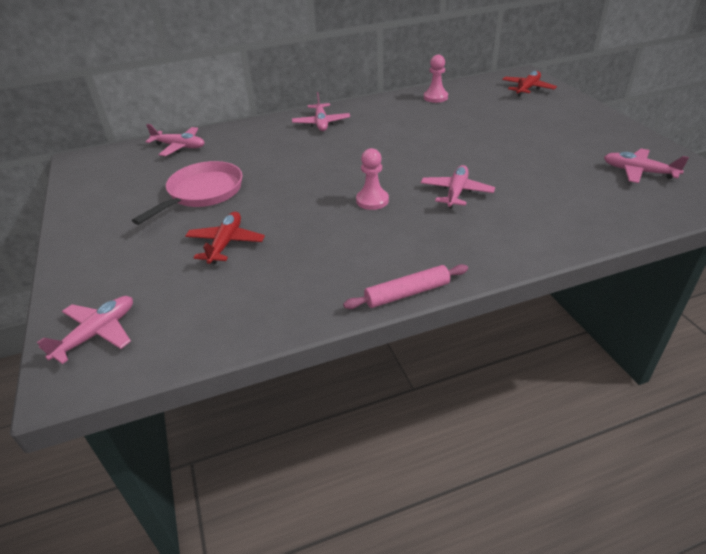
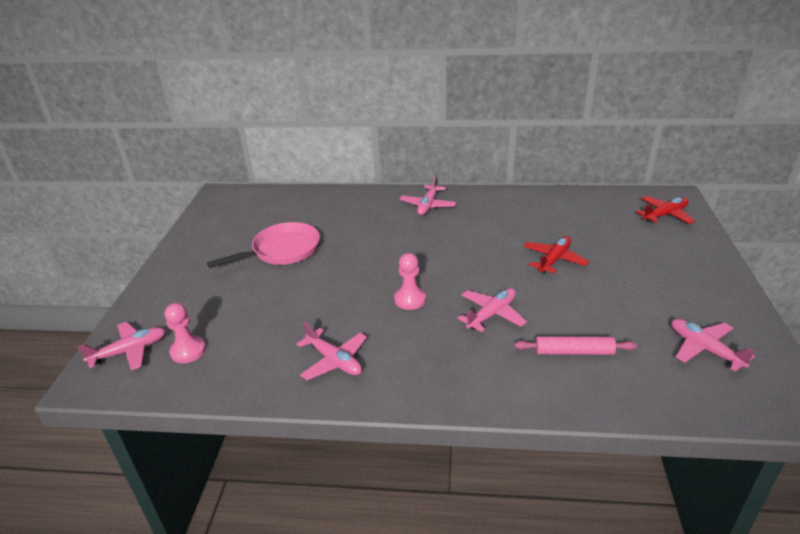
camera: 25 degrees right, 5 degrees down
pink plane [145,124,205,156] -> pink plane moved to [296,322,367,380]
red plane [185,212,265,264] -> red plane moved to [523,236,590,274]
pink rolling pin [343,264,468,309] -> pink rolling pin moved to [514,336,637,355]
pink pawn [424,55,448,103] -> pink pawn moved to [164,303,206,363]

